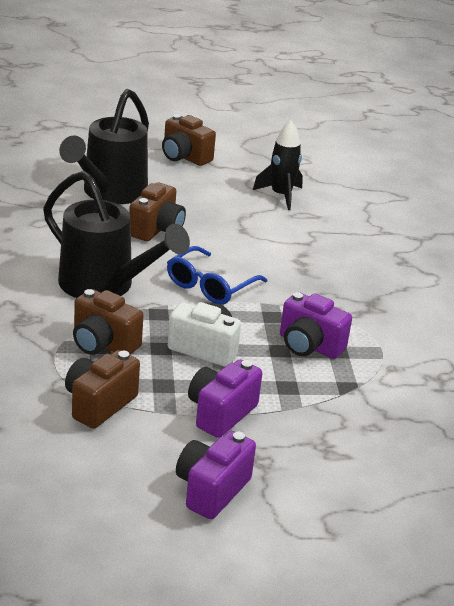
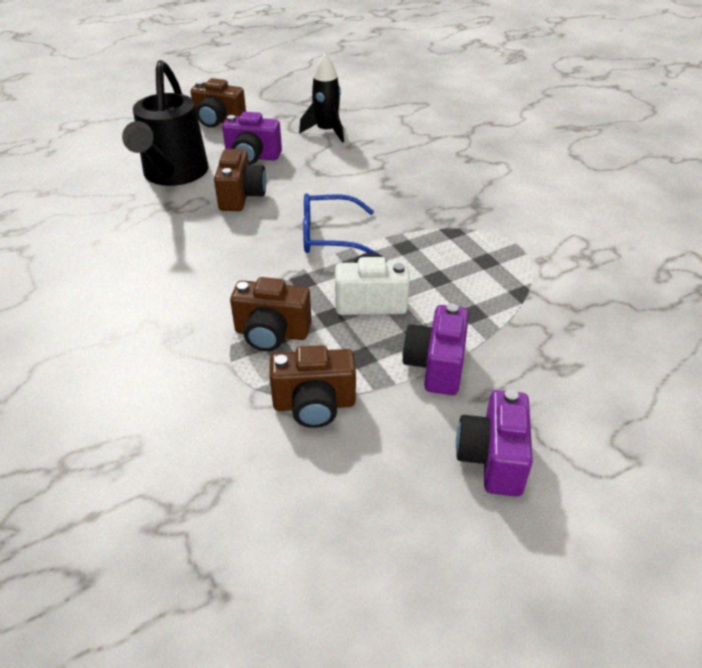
camera: 20 degrees left, 10 degrees up
black watering can [43,171,190,298] -> none
brown camera [65,350,140,429] -> brown camera turned 105 degrees counterclockwise [269,345,356,428]
blue glasses [167,246,267,305] -> blue glasses turned 75 degrees clockwise [303,193,379,254]
purple camera [280,292,352,359] -> purple camera moved to [222,112,282,165]

